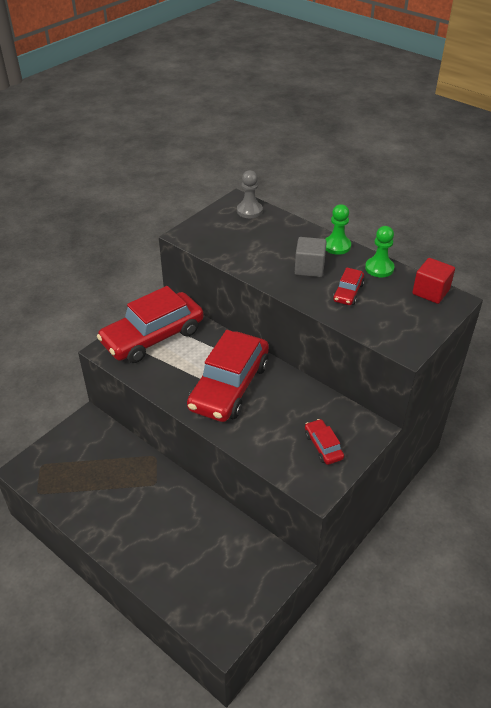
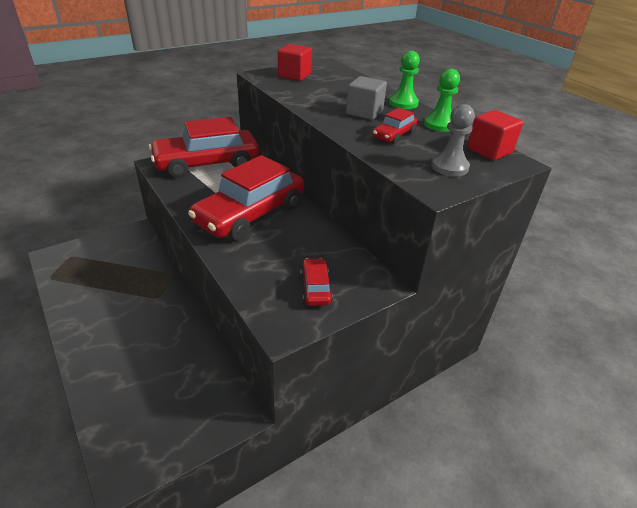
camera: 15 degrees right, 5 degrees down
grey pawn [237,170,263,218] -> grey pawn moved to [431,104,475,176]
none -> red cube [278,44,312,81]

